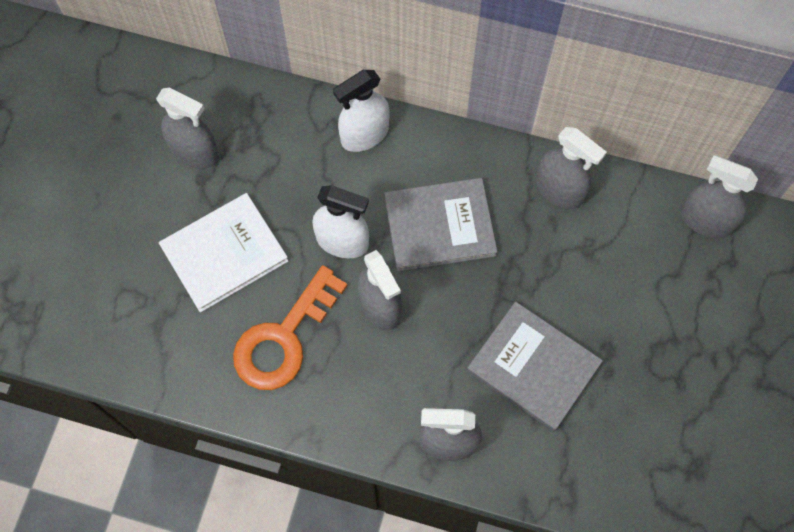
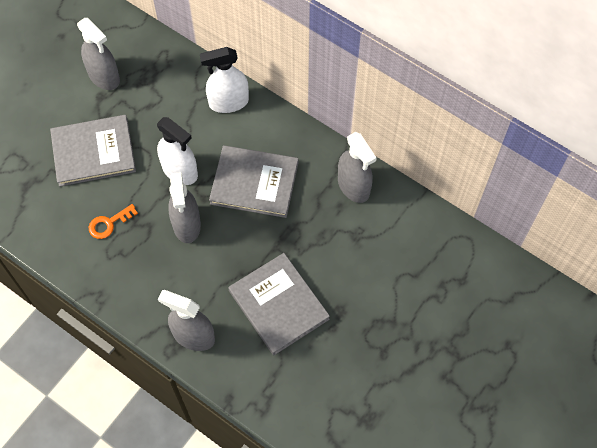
camera: 20 degrees right, 5 degrees down
white book [159,193,289,313] -> grey book [50,115,136,187]
orange key [233,265,348,390] -> orange key [89,204,138,239], size x0.47
grey spray bottle [681,155,758,238] -> none

